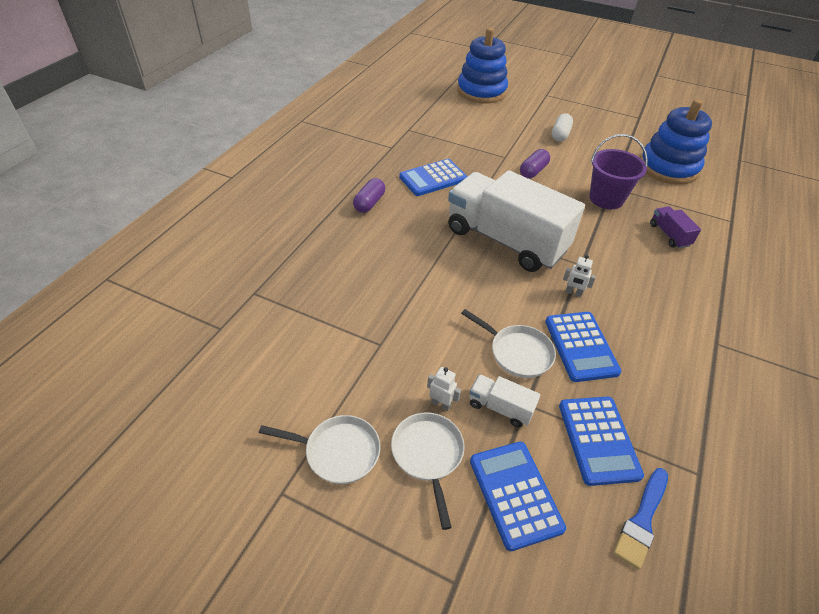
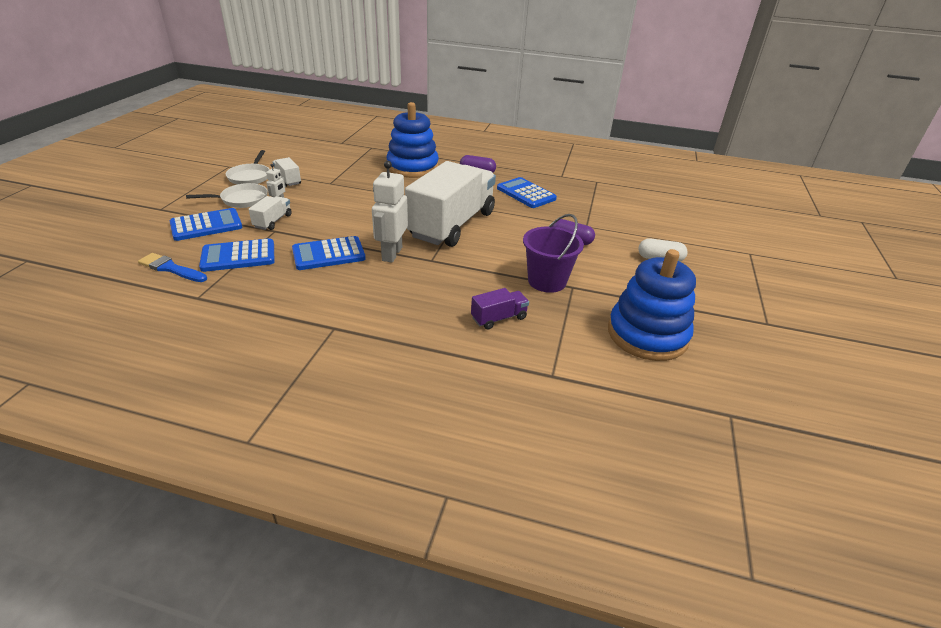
camera: 80 degrees right, 10 degrees down
blue stacking toy [457,28,508,104] -> blue stacking toy moved to [386,102,439,178]
white pan [461,309,556,378] -> none
white robot [563,255,596,297] -> white robot [372,161,408,263], size x2.11
none -> white truck [273,157,301,187]

